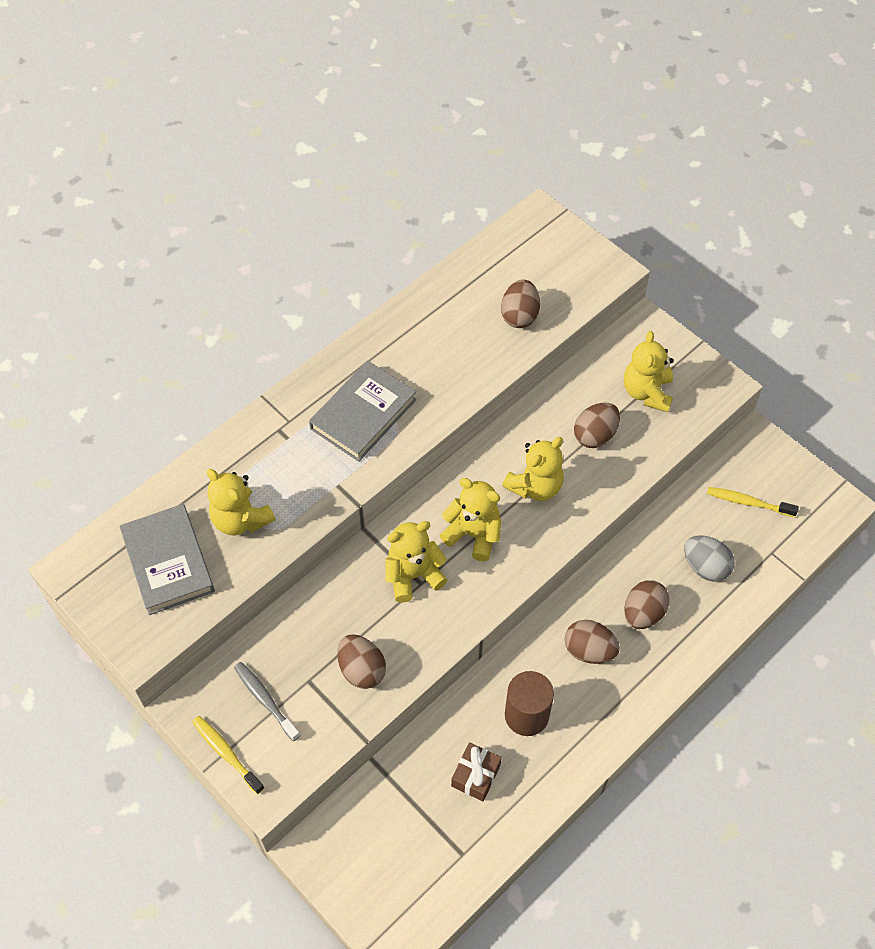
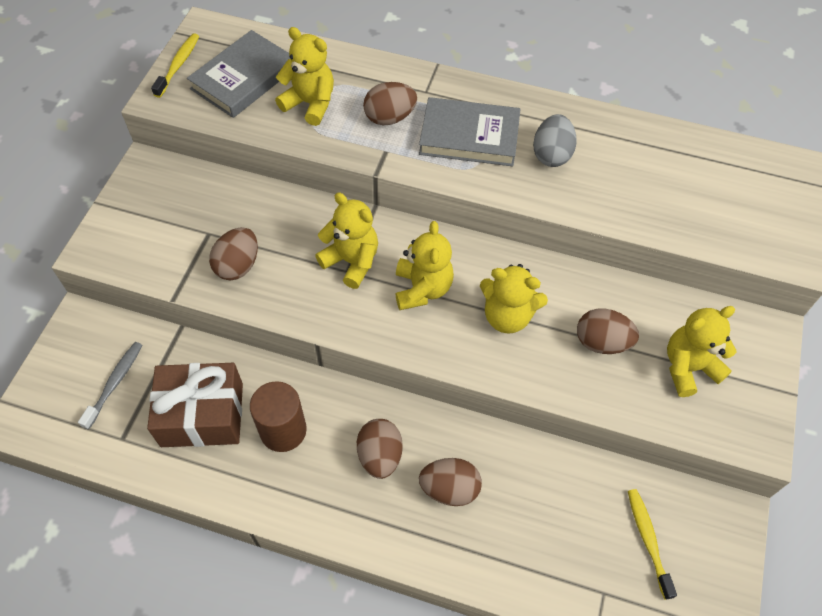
camera: 60 degrees right, 0 degrees up
yellow toothbrush [192,716,264,794] -> yellow toothbrush moved to [151,33,199,98]
yellow teddy bear [207,469,275,535] -> yellow teddy bear turned 105 degrees clockwise [275,27,334,126]
grey toothbrush [234,662,300,741] -> grey toothbrush moved to [78,342,142,430]
brown gift [451,742,502,801] -> brown gift [147,363,243,447], size x1.84
brown egg [501,279,540,328] -> brown egg moved to [363,82,417,125]
grey egg [684,535,735,582] -> grey egg moved to [533,114,577,167]

